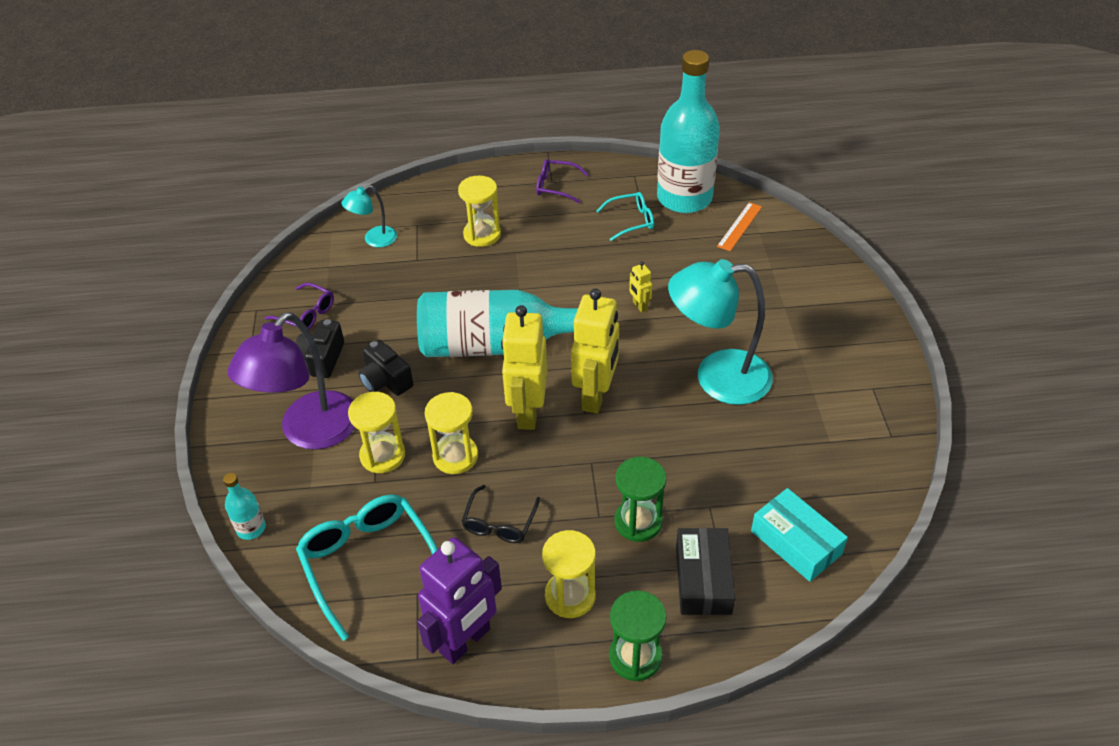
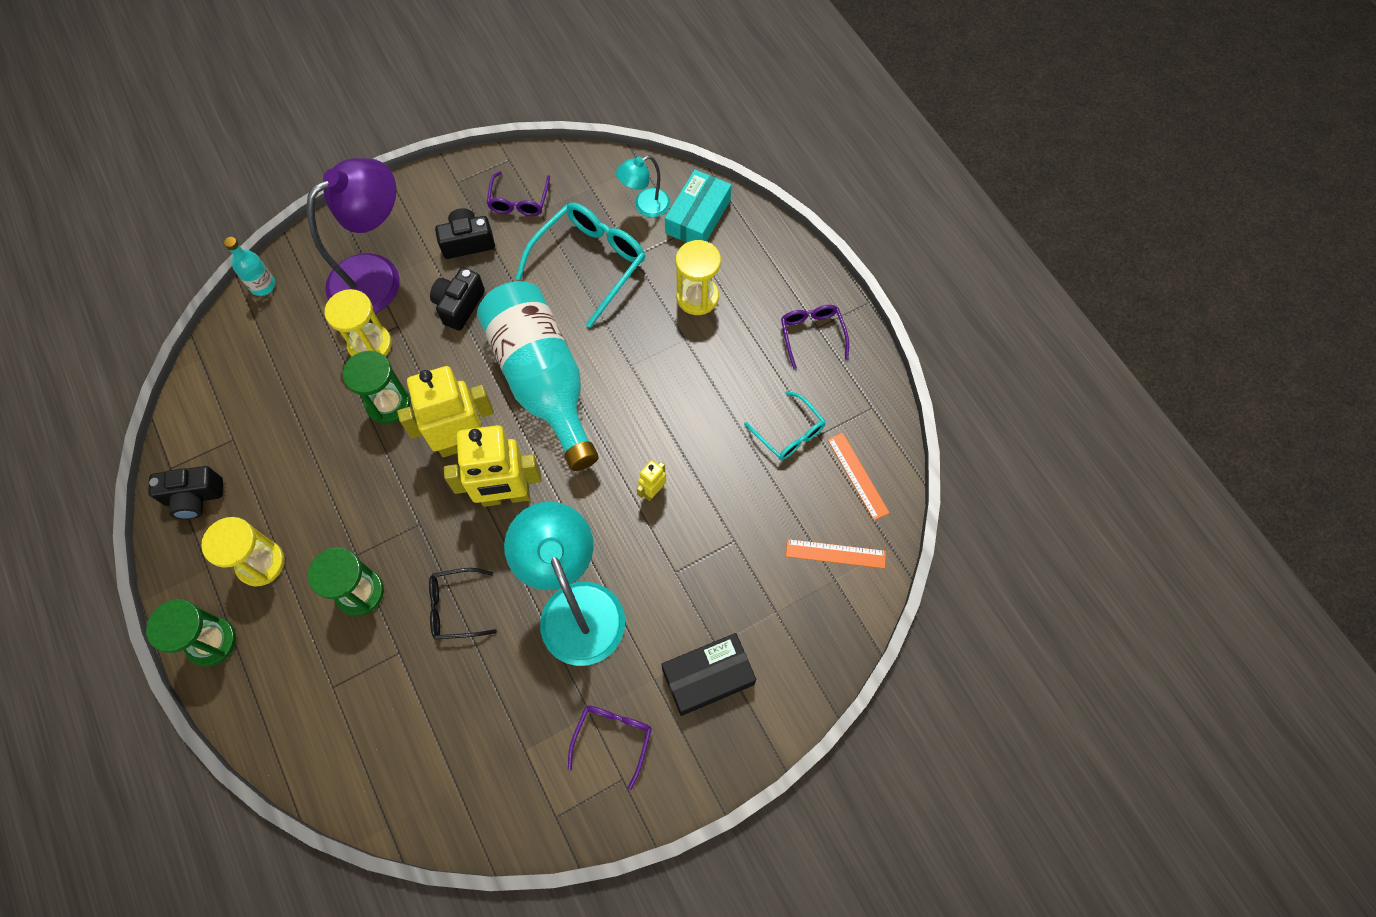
camera: 65 degrees right, 20 degrees up
purple lamp [227,312,355,450] -> purple lamp turned 135 degrees clockwise [307,158,400,313]
turquoise glasses [296,495,438,641] -> turquoise glasses moved to [516,203,645,328]
turquoise lamp [341,185,397,247] -> turquoise lamp turned 60 degrees counterclockwise [616,155,671,217]
purple robot [417,537,502,664] -> black camera [148,466,223,519]
yellow hourglass [425,392,478,474] -> green hourglass [343,350,411,424]
black glasses [461,485,540,543] -> black glasses moved to [429,568,497,639]
turquoise bottle [657,50,720,213] -> orange ruler [827,433,890,520]
black box [676,528,735,615] -> black box moved to [661,633,756,716]
turquoise box [751,488,848,582] -> turquoise box moved to [665,170,732,243]
none -> purple glasses [568,706,652,791]

